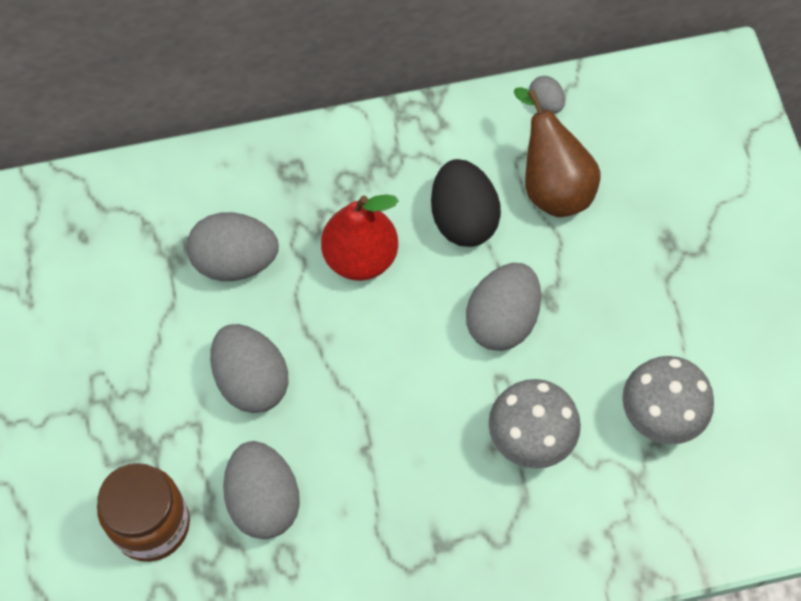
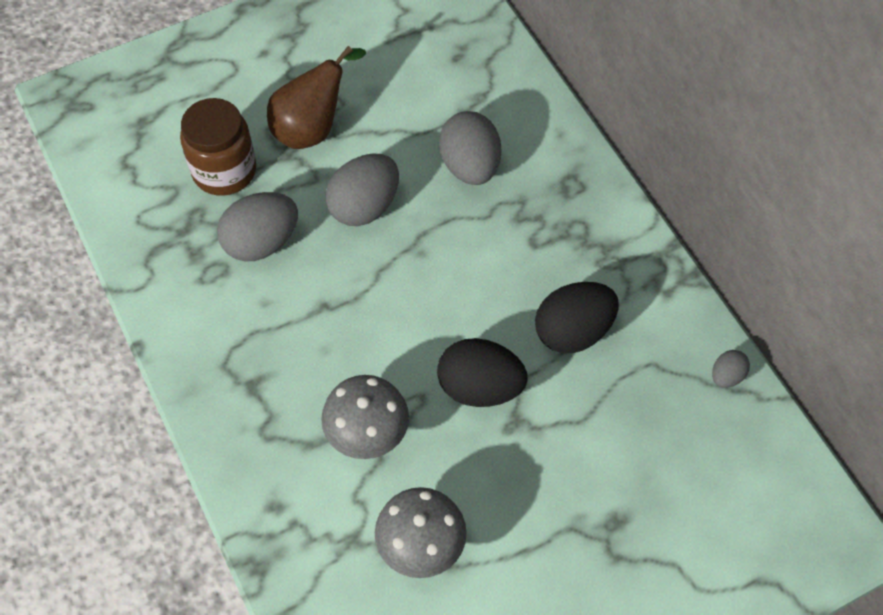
camera: 75 degrees right, 5 degrees down
red pear [321,194,399,281] -> none
grey egg [466,263,541,351] -> black egg [437,338,527,407]
brown pear [514,87,601,217] -> brown pear moved to [267,46,366,149]

